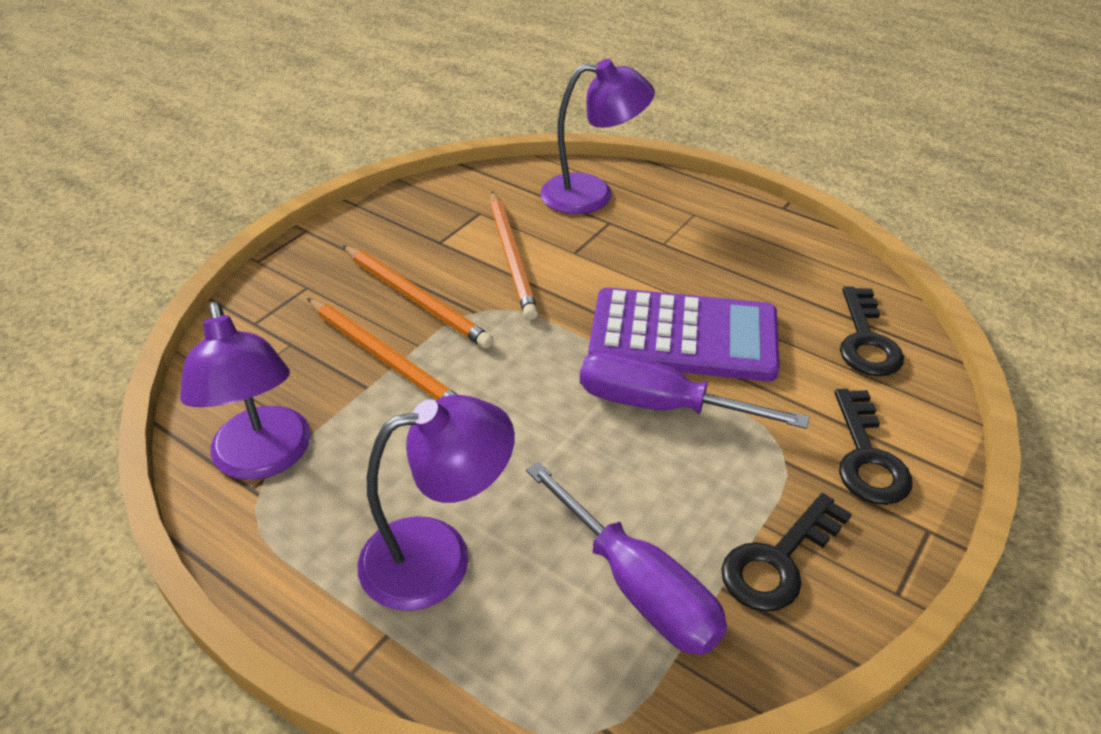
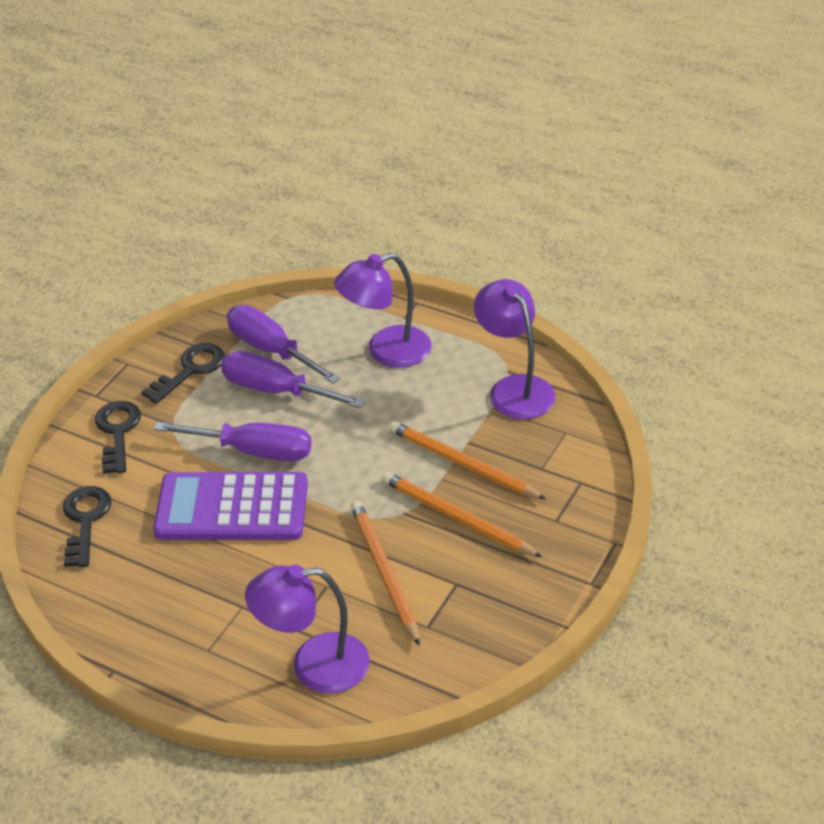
camera: 175 degrees right, 0 degrees up
none -> purple screwdriver [221,351,365,408]

